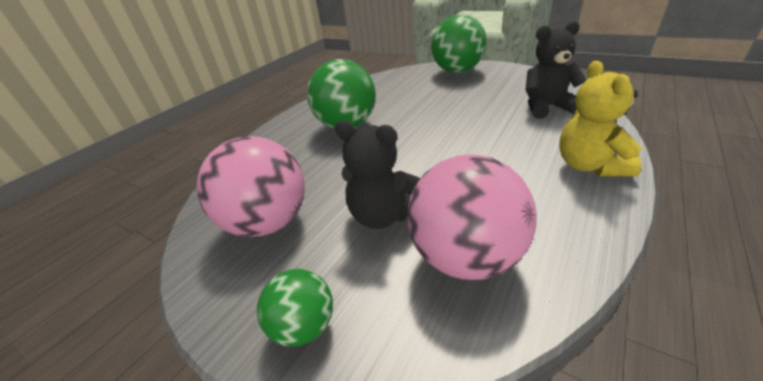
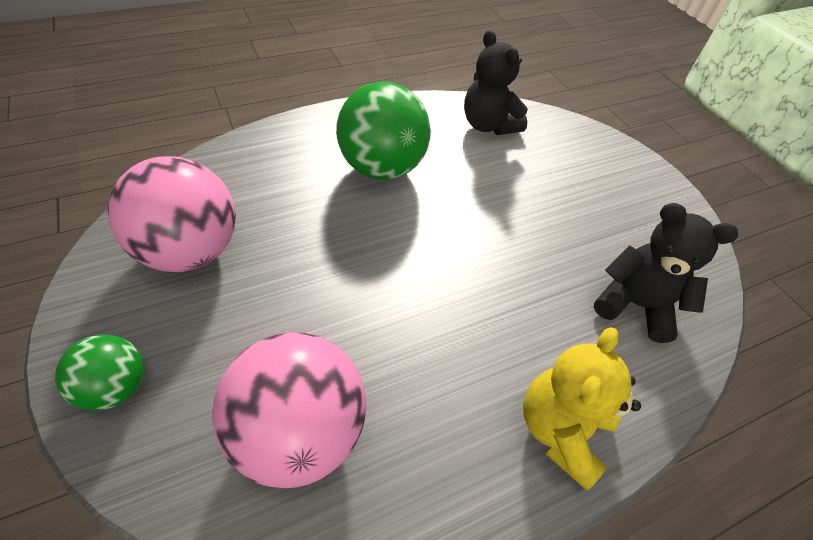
camera: 25 degrees right, 15 degrees up
black teddy bear [335,120,421,229] -> black teddy bear moved to [464,30,528,135]
green ball [431,14,487,73] -> none

